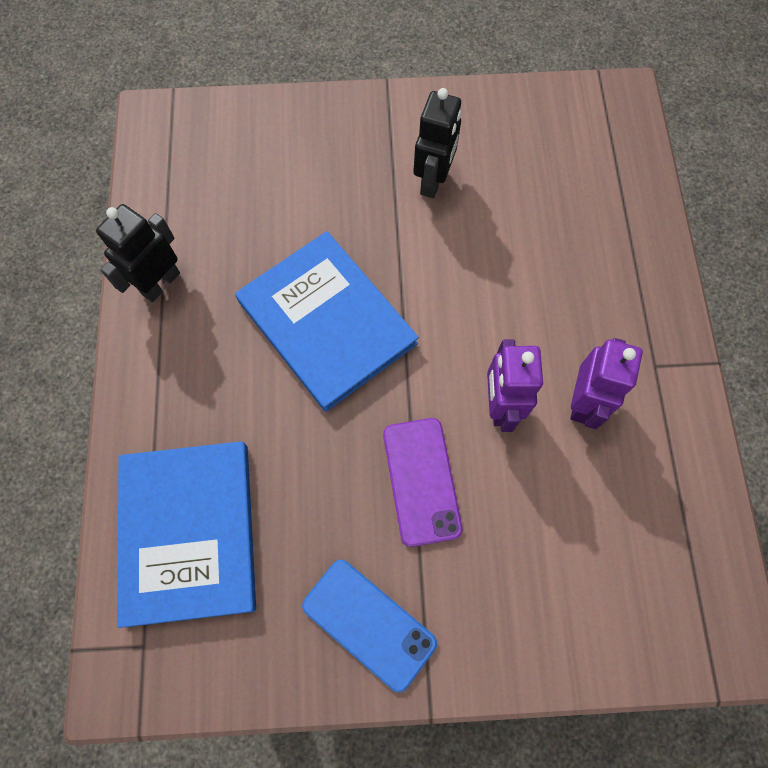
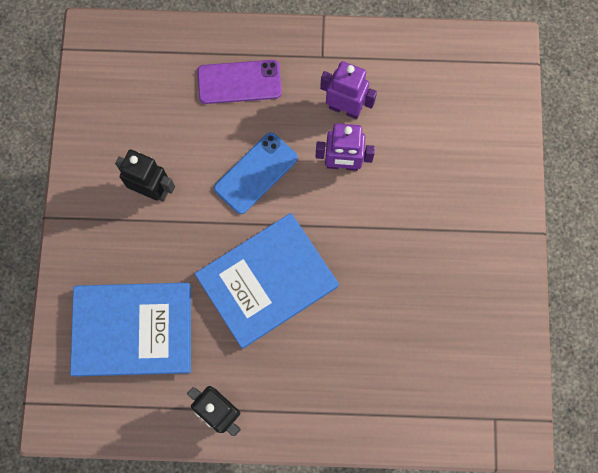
camera: 85 degrees left, 5 degrees up
blue book [117,441,256,628] -> blue book moved to [70,283,191,376]
blue phone [302,560,437,692] -> blue phone moved to [214,133,298,214]
purple phone [383,418,463,547] -> purple phone moved to [197,60,282,104]

